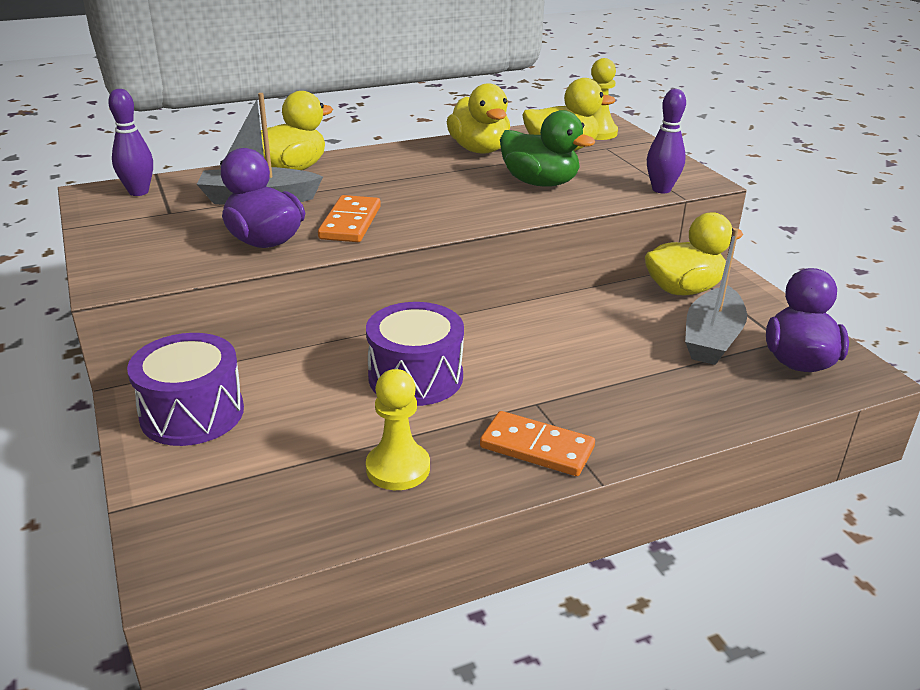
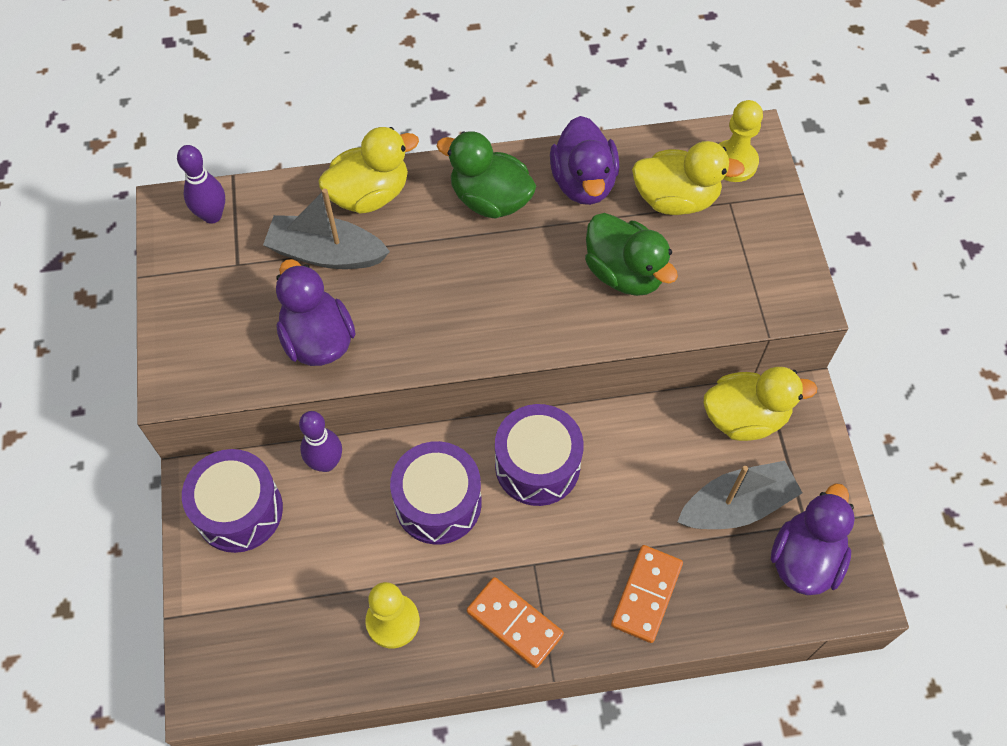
camera: 15 degrees right, 30 degrees up
orange domino [318,195,381,242] -> orange domino moved to [611,545,683,643]
yellow duck [447,83,510,154] -> purple duck [550,116,619,205]
purple bowling pin [647,89,686,193] -> purple bowling pin moved to [299,411,342,472]
grey boat [685,228,747,365] -> grey boat turned 150 degrees counterclockwise [677,461,802,529]
none -> green duck [437,131,536,218]
none -> purple drum [495,404,584,506]

